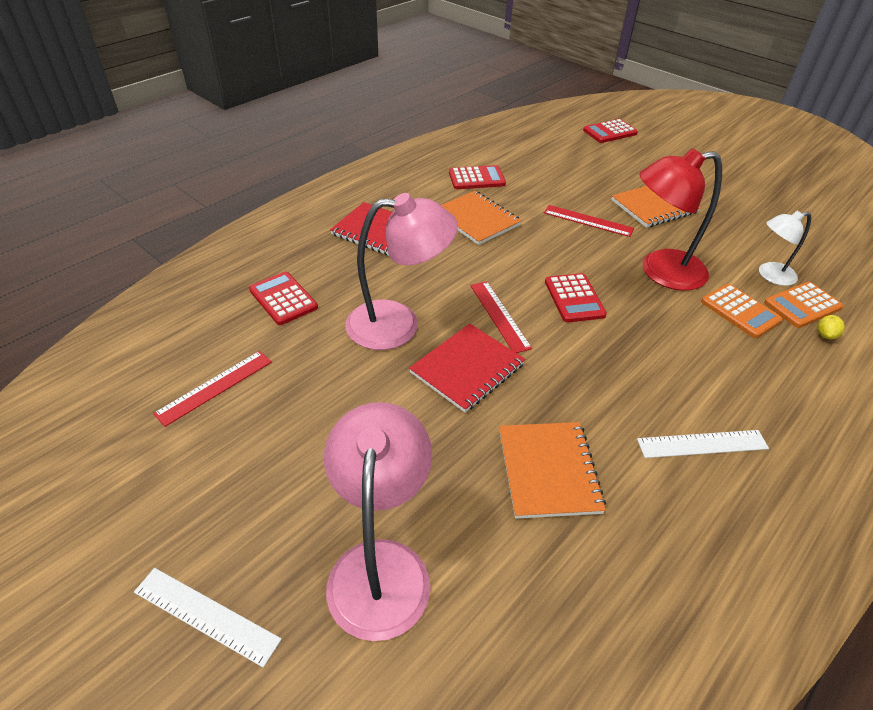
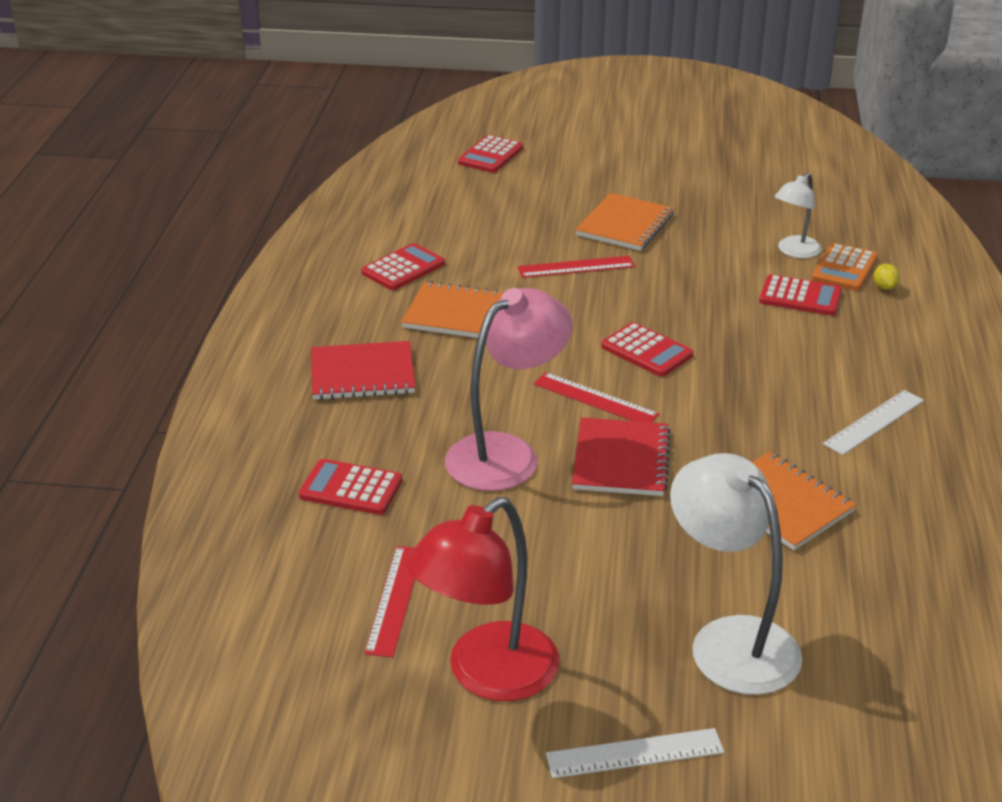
camera: 35 degrees left, 10 degrees down
pink lamp [324,402,432,641] -> white lamp [670,453,802,695]
red lamp [639,148,722,291] -> red lamp moved to [406,497,560,701]
orange calculator [701,284,783,338] -> red calculator [759,274,842,316]

